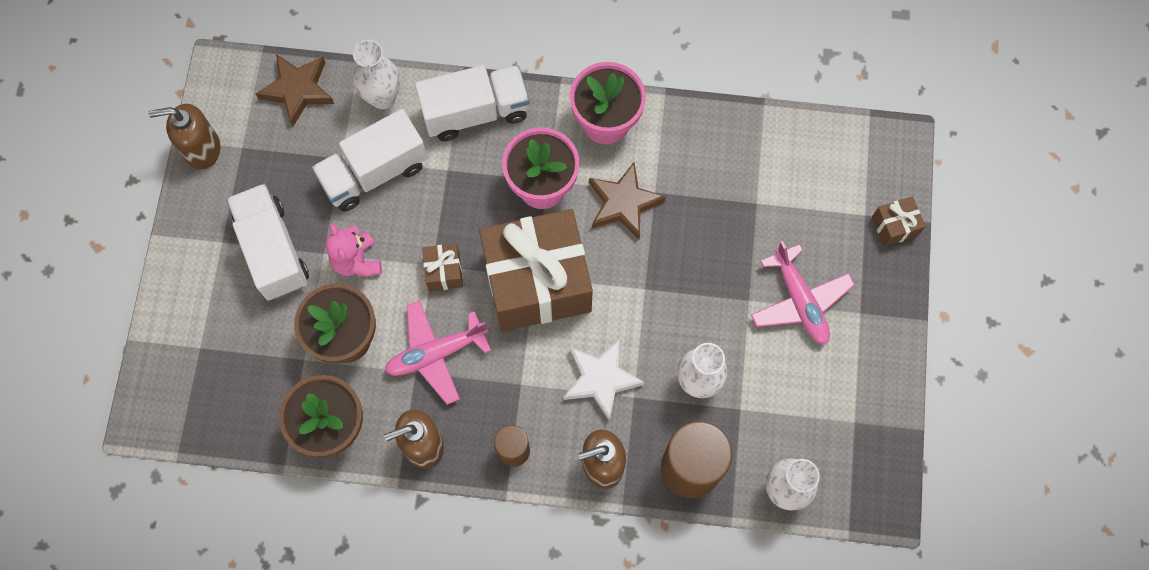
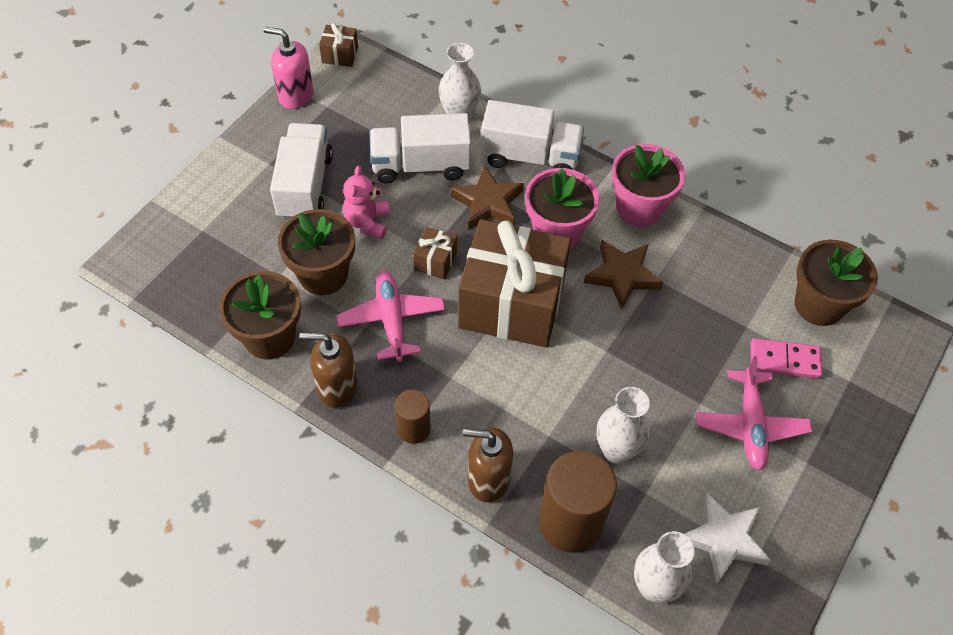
camera: 25 degrees right, 15 degrees down
brown soap dispenser [148,104,221,170] -> pink soap dispenser [263,27,313,109]
brown star [256,54,334,126] -> brown star moved to [450,165,524,230]
pink plane [385,300,491,405] -> pink plane turned 75 degrees clockwise [336,271,445,362]
white star [563,339,645,421] -> white star moved to [684,492,771,583]
brown gift [872,196,926,247] -> brown gift moved to [319,23,358,67]
none -> pink domino [751,338,822,379]
none -> brown flower pot [794,240,878,326]

